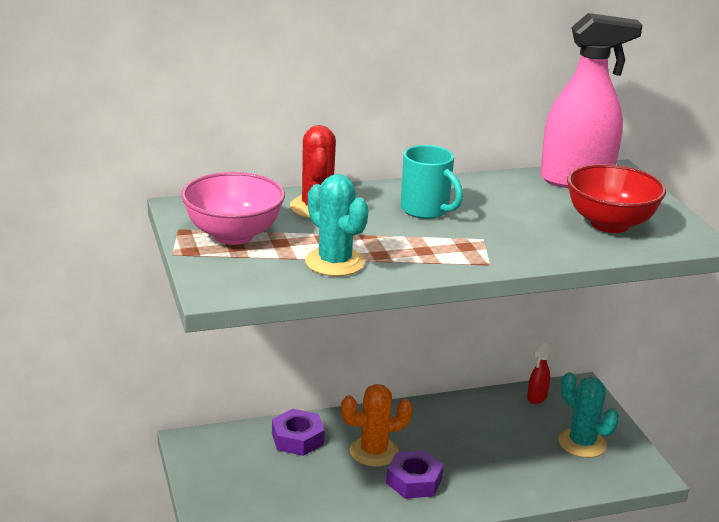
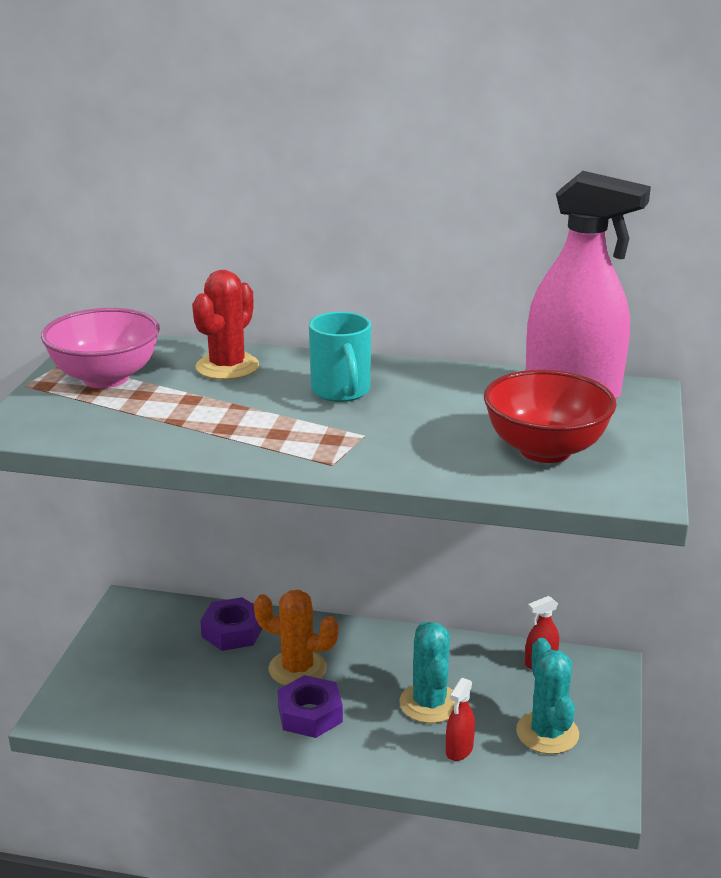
camera: 30 degrees right, 0 degrees up
turquoise cactus [305,174,369,276] -> turquoise cactus moved to [399,622,455,723]
none -> red spray bottle [446,678,475,761]

